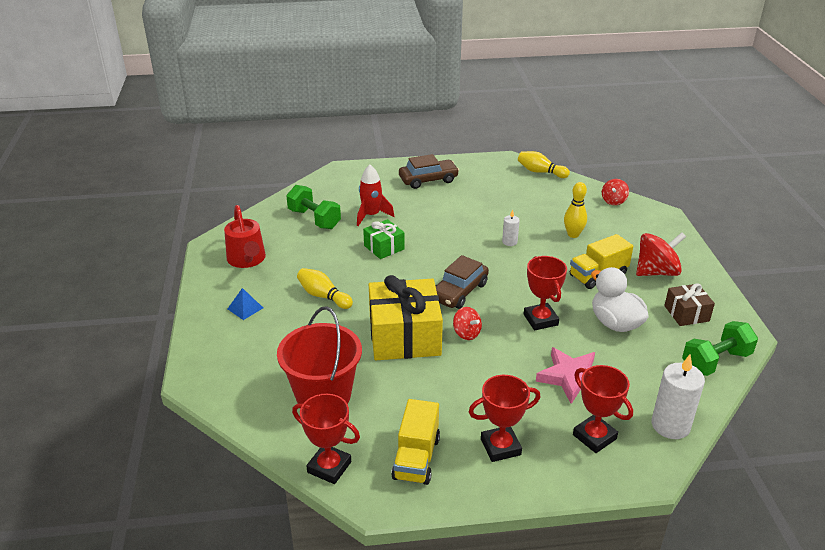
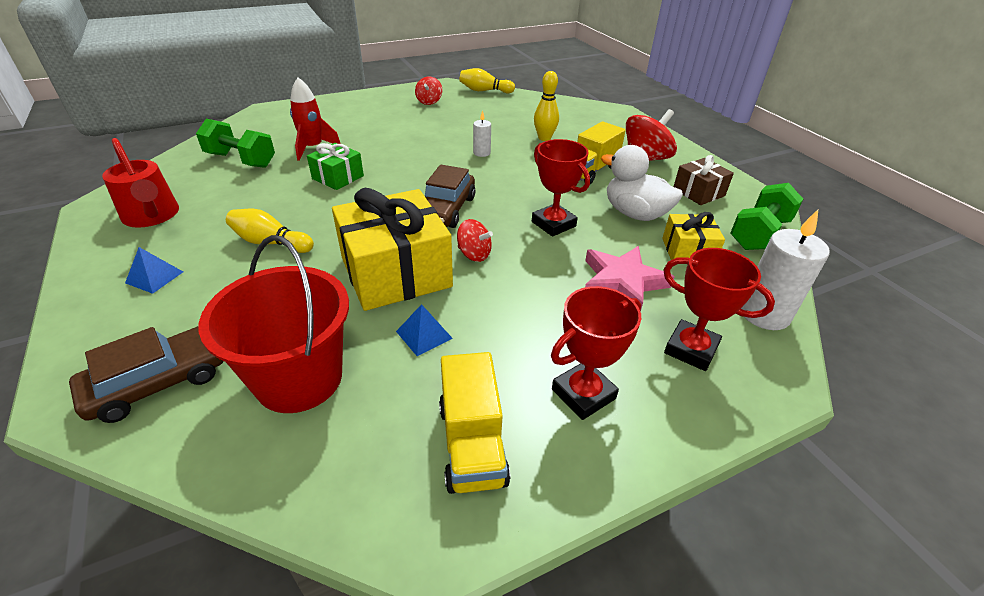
camera: 20 degrees left, 5 degrees up
red trophy [292,394,360,484] -> none
brown car [399,154,459,189] -> brown car moved to [69,326,224,423]
red spinning top [602,179,629,205] -> red spinning top moved to [415,76,442,105]
none -> blue pyramid [396,304,453,356]
none -> yellow gift [662,212,725,260]

